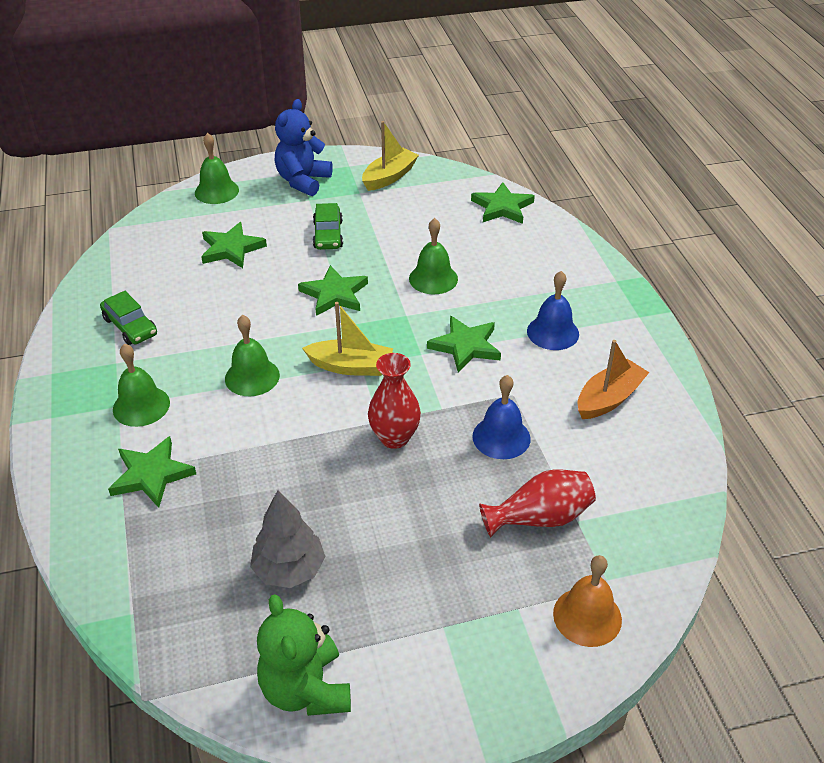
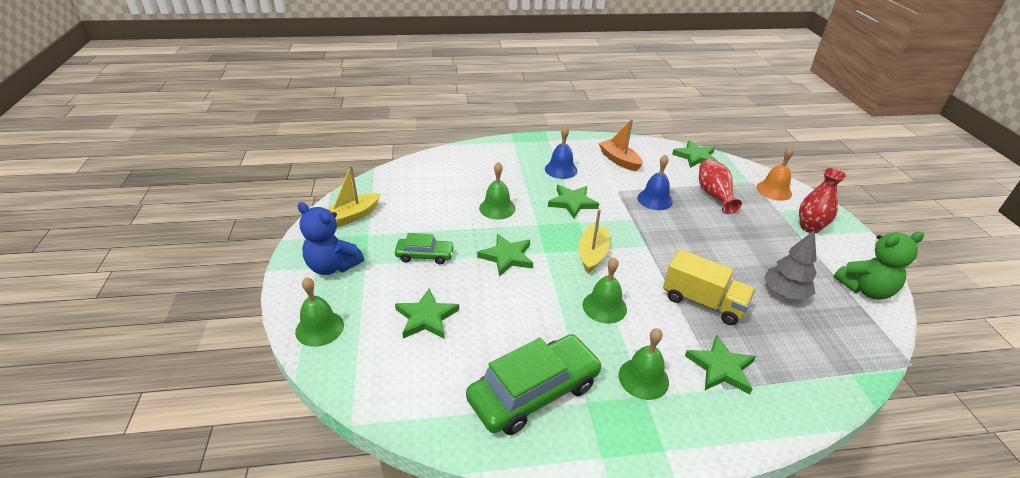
camera: 85 degrees left, 5 degrees down
green car [100,291,157,345] -> green car [466,334,602,435], size x1.86
yellow boat [362,121,419,191] -> yellow boat turned 90 degrees counterclockwise [328,165,380,227]
red vase [368,353,421,449] -> red vase moved to [799,168,847,233]
green star [471,182,535,224] -> green star moved to [672,140,718,168]
none -> yellow truck [663,249,755,325]

